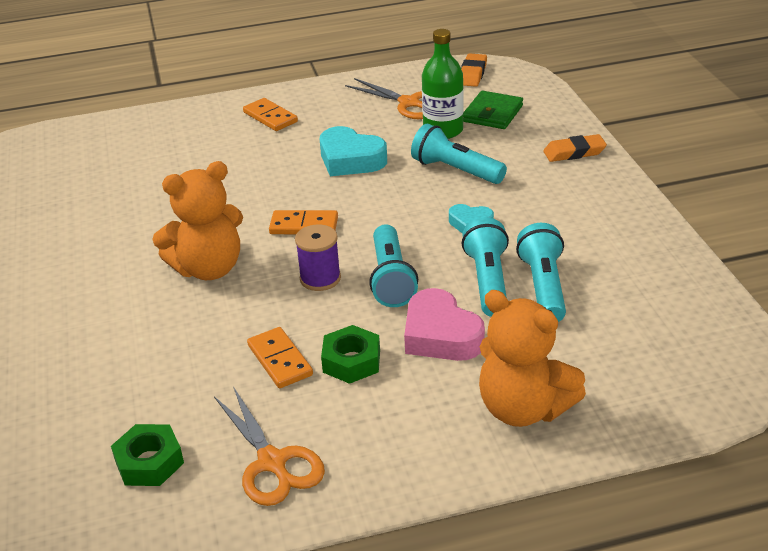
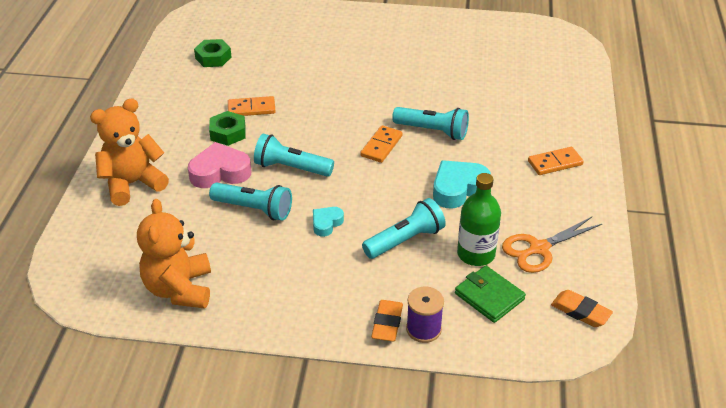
camera: 110 degrees right, 5 degrees up
orange teddy bear [152,161,243,280] -> orange teddy bear moved to [137,199,211,309]
orange scissors [214,387,325,506] -> none
purple spool [295,224,341,291] -> purple spool moved to [406,287,444,343]
turquoise flashlight [516,223,566,322] -> turquoise flashlight moved to [392,107,469,140]

